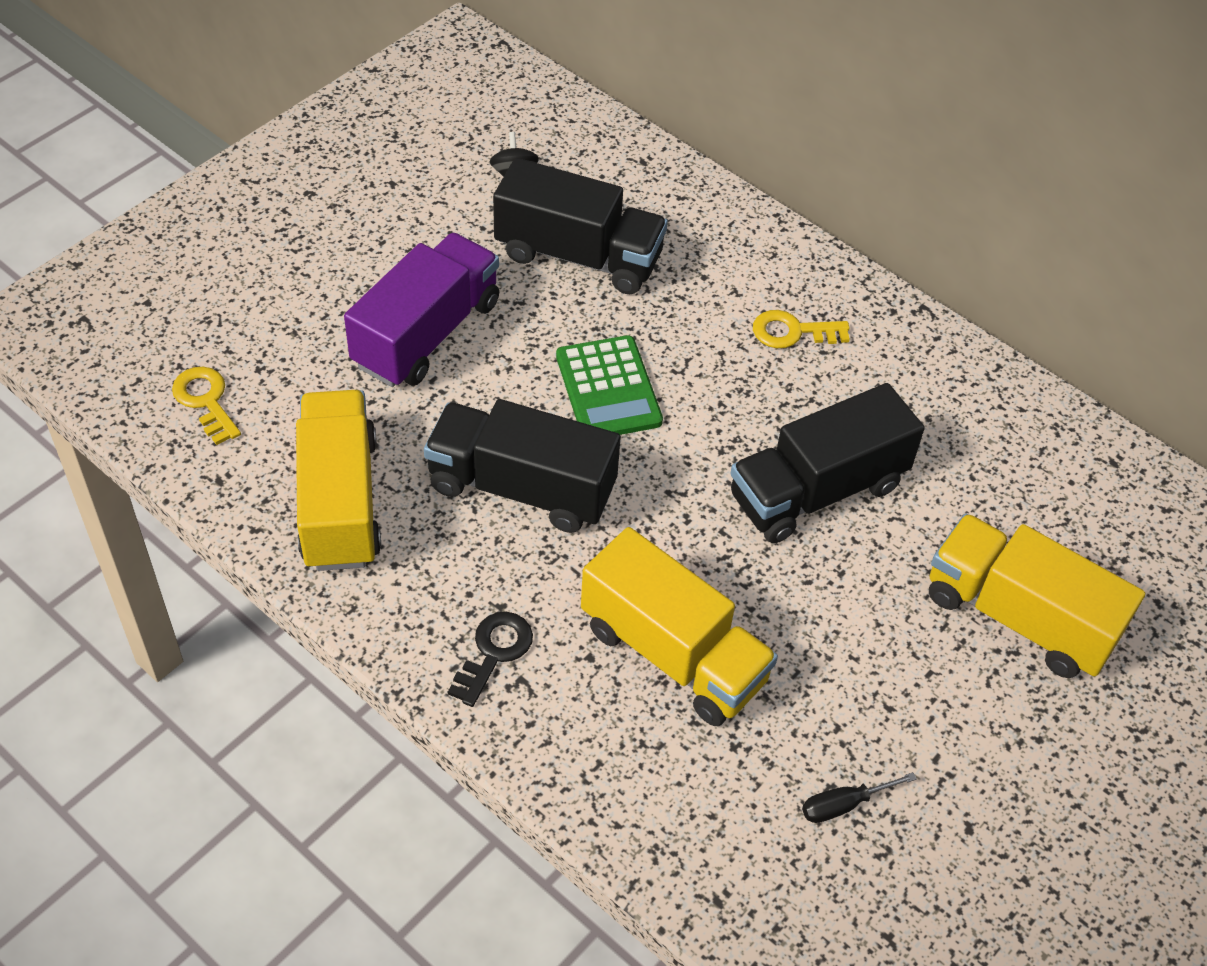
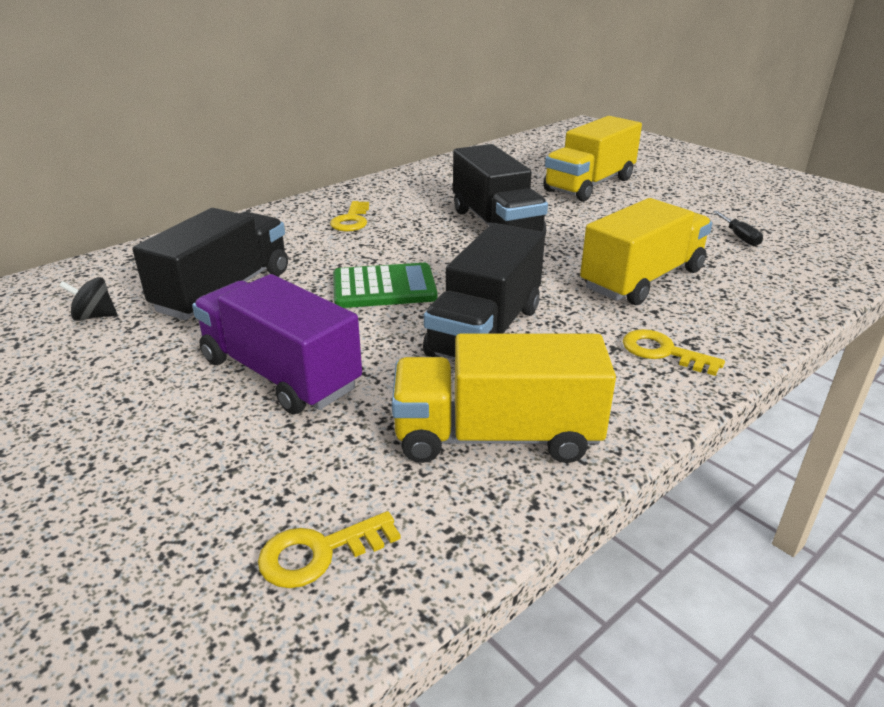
camera: 80 degrees left, 20 degrees down
black key [448,612,533,707] -> yellow key [623,329,725,376]

